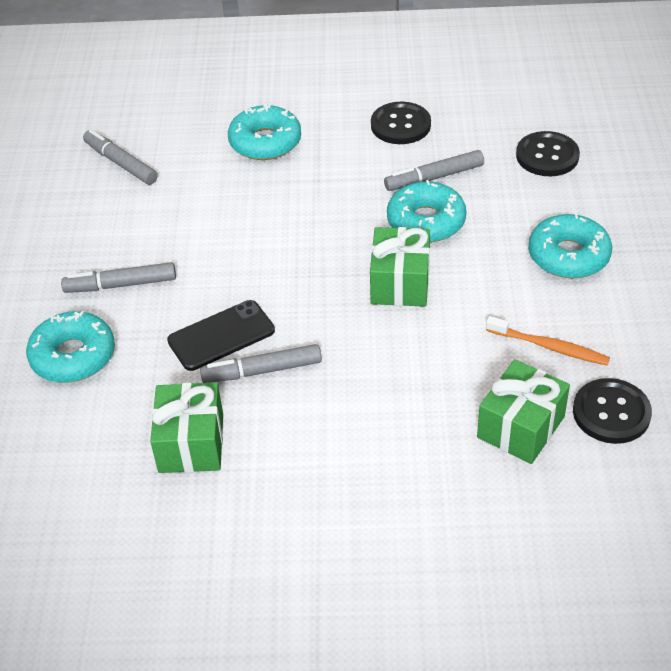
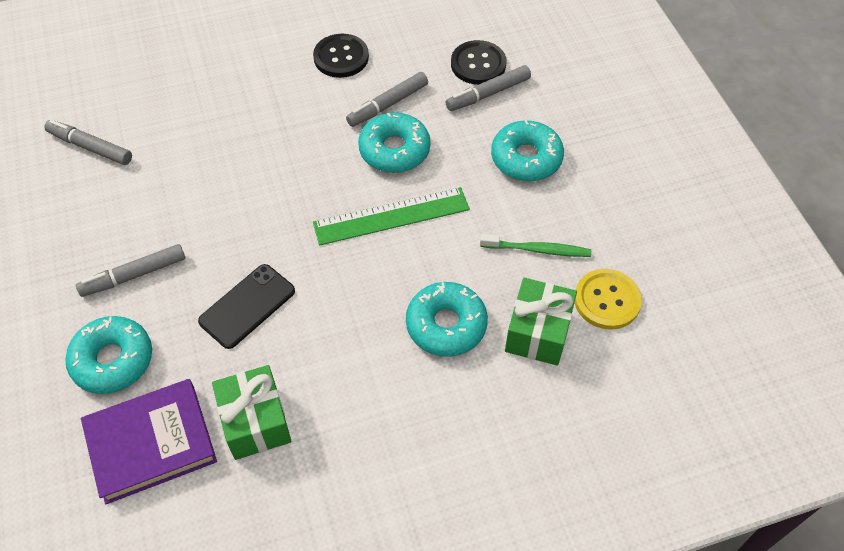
camera: 20 degrees left, 10 degrees up
grey marker [200,344,322,383] -> grey marker moved to [446,65,531,111]
turquoise donut [228,104,301,160] -> turquoise donut moved to [406,282,488,357]
green gift [370,227,430,307] -> green ruler [313,187,470,246]
orange toothbrush [486,316,610,365] -> green toothbrush [480,234,591,257]
black button [573,378,652,444] -> yellow button [575,269,642,330]
none -> purple book [81,379,217,504]

